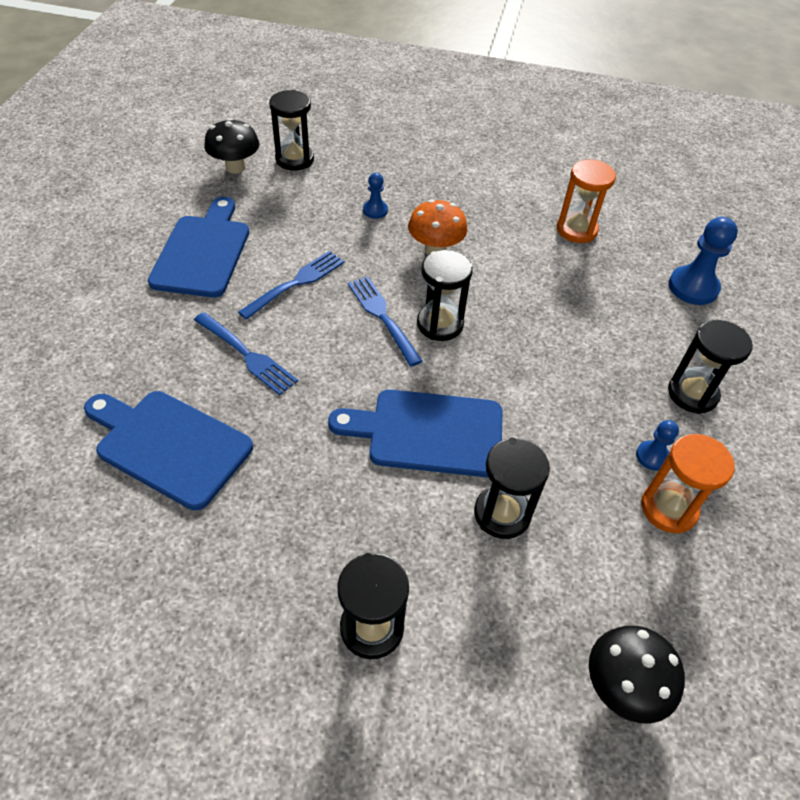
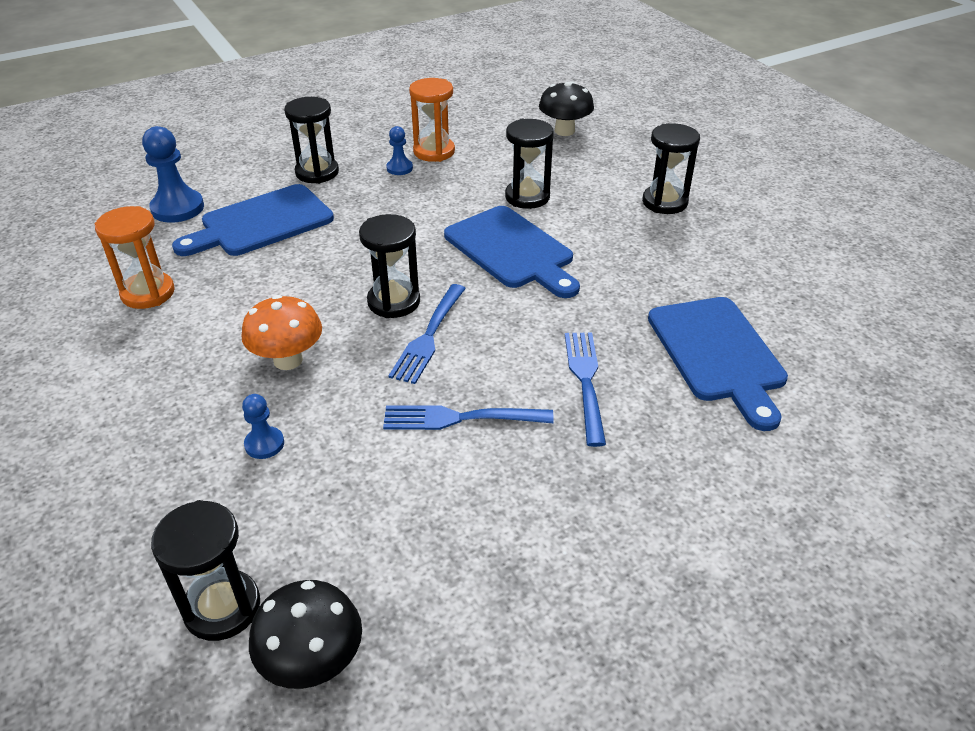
camera: 130 degrees left, 10 degrees down
blue cutting board [148,197,249,298] -> blue cutting board moved to [172,184,334,256]

